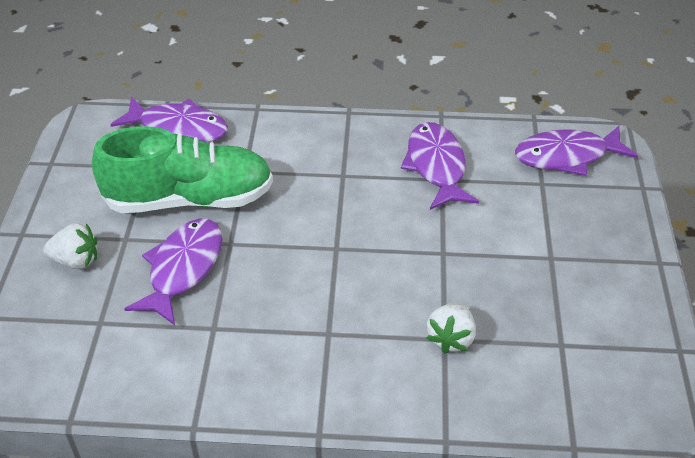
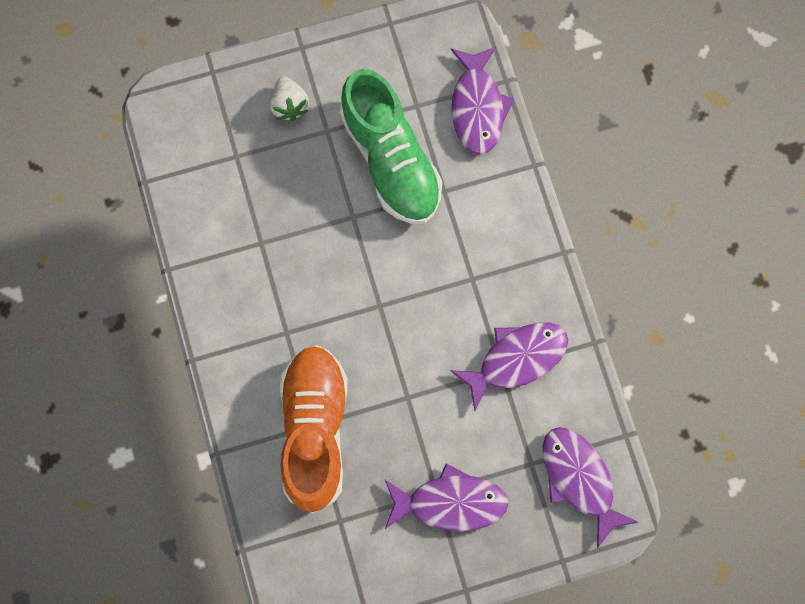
camera: 70 degrees right, 30 degrees up
purple fish [124,219,222,325] -> purple fish moved to [385,463,508,532]
white strawberry [427,303,476,354] -> orange shoe [280,345,348,513]

